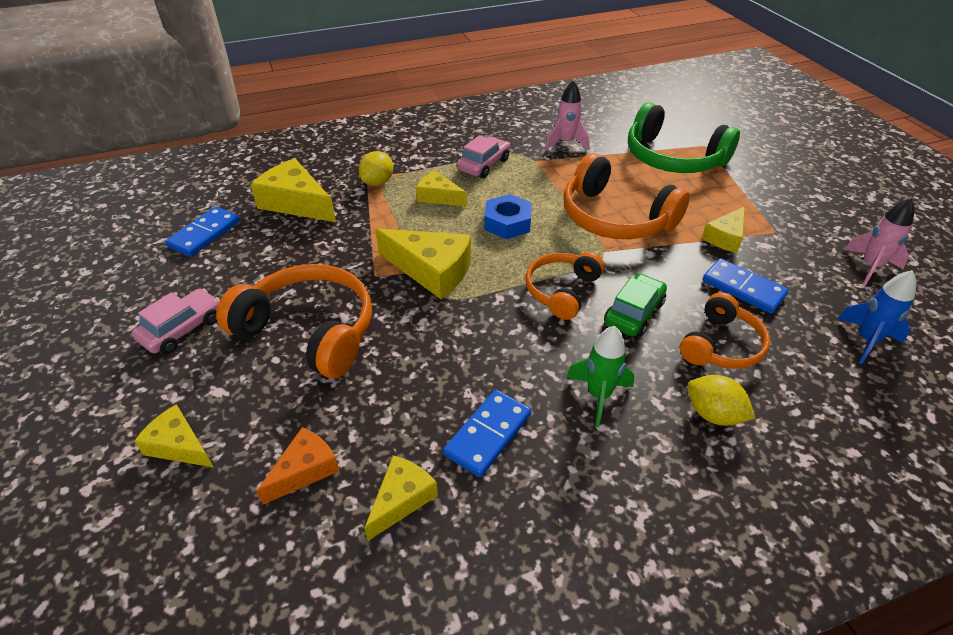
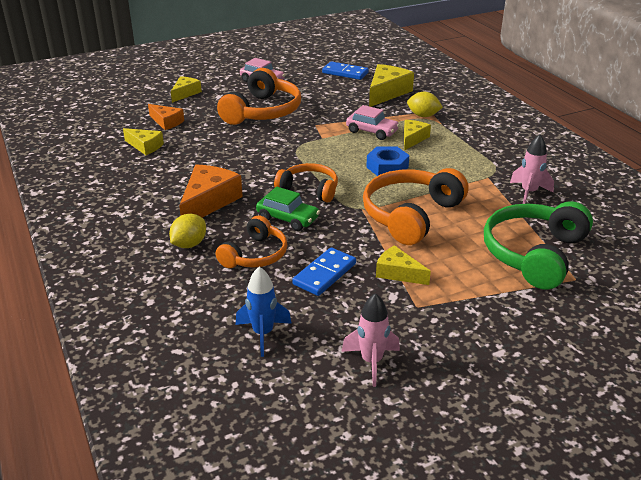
camera: 85 degrees right, 10 degrees down
yellow cheese [375,228,471,299] -> none
blue domino [443,390,531,477] -> none
pink car [457,135,510,178] -> pink car moved to [346,105,400,140]
green rocket [566,326,635,427] -> orange cheese [179,164,243,218]
orange headphones [679,292,770,369] -> orange headphones turned 90 degrees counterclockwise [215,215,287,268]

